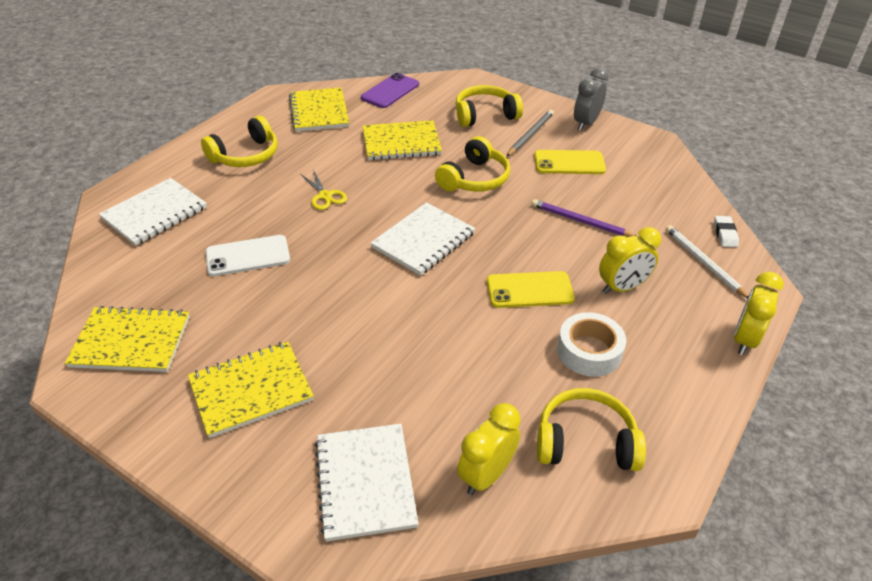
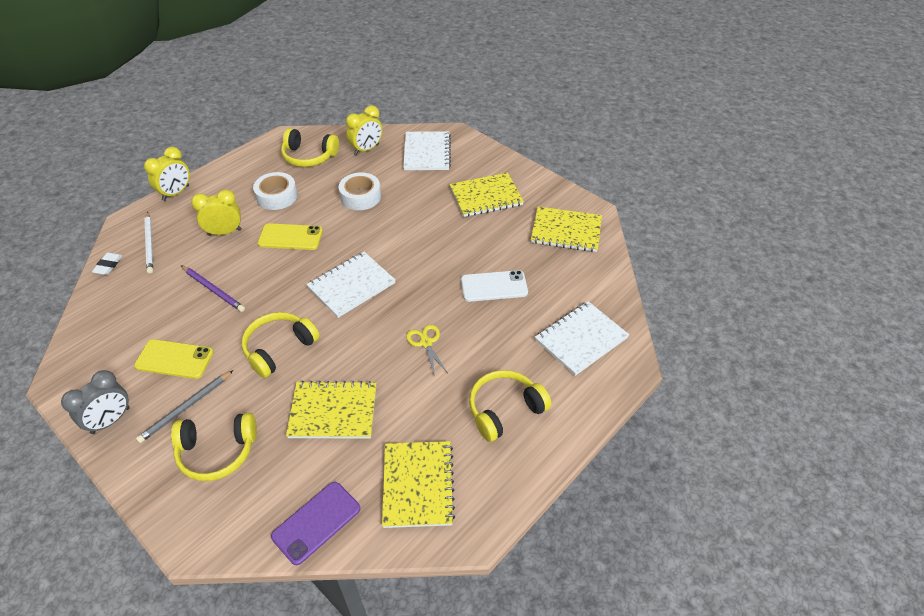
camera: 170 degrees left, 5 degrees up
none -> white tape [339,172,381,210]

